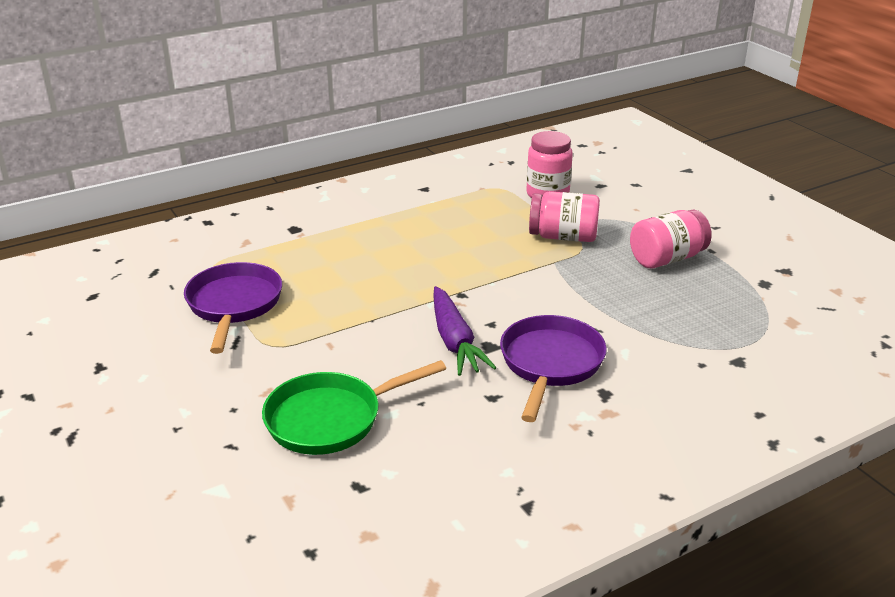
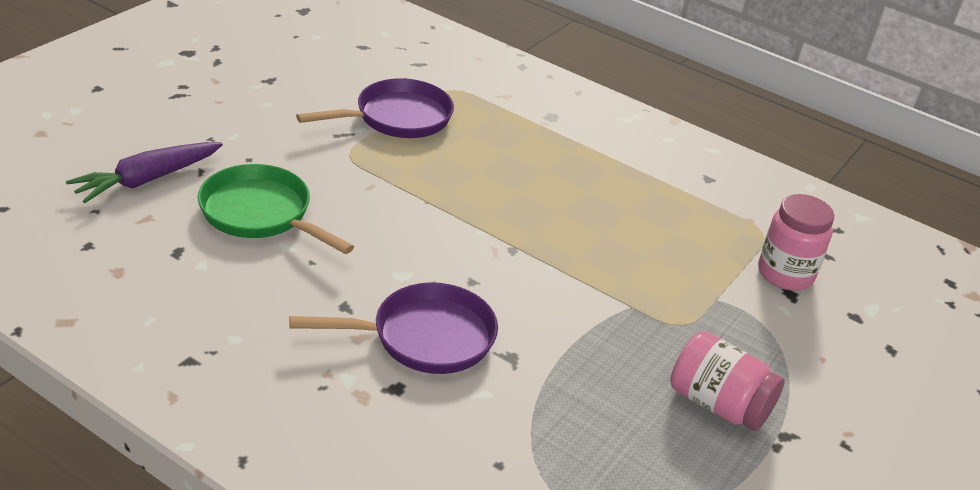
camera: 60 degrees right, 5 degrees up
purple carrot [433,286,497,376] -> purple carrot moved to [66,142,223,203]
pink jar [529,191,600,242] -> none

